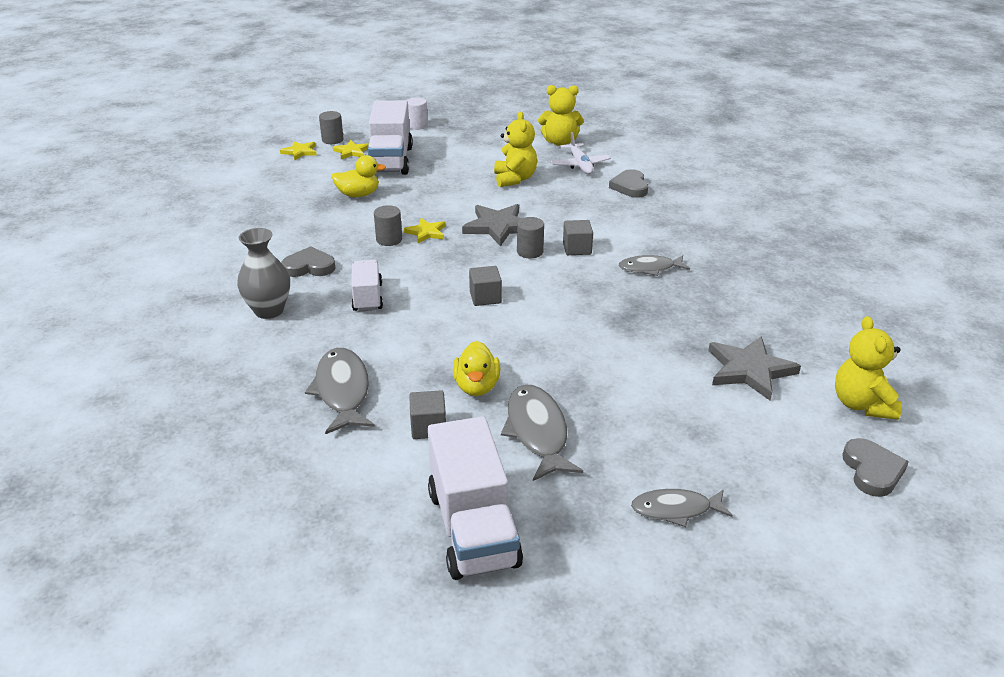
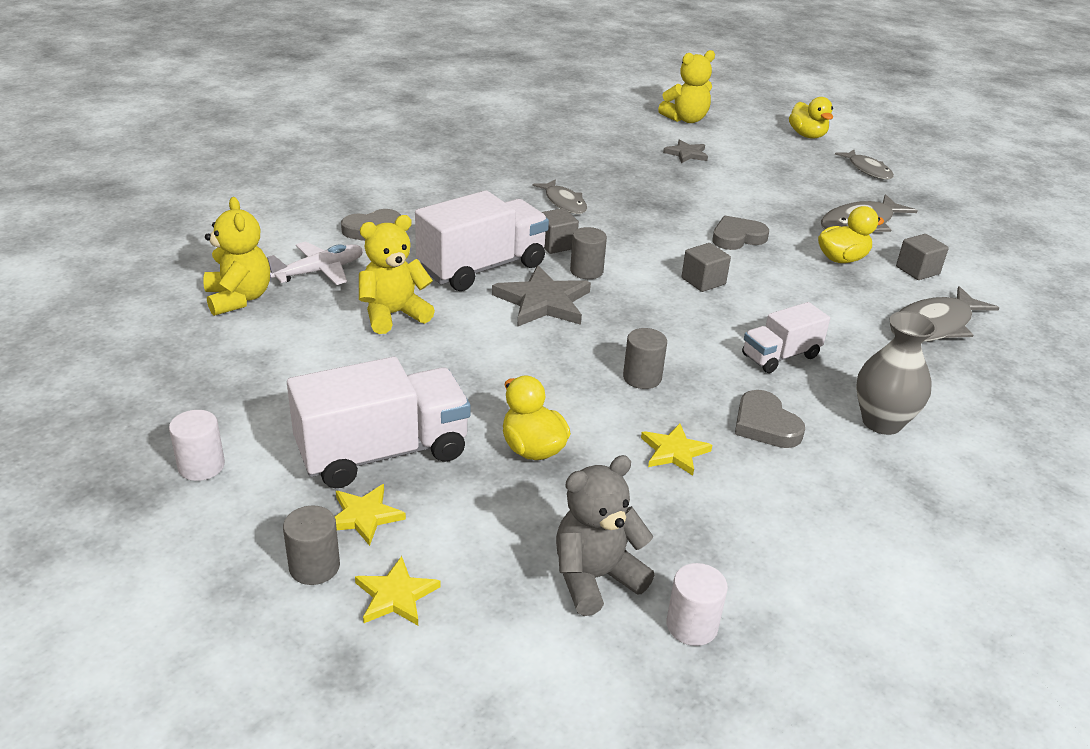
camera: 115 degrees left, 0 degrees up
yellow star [403,218,446,243] -> yellow star moved to [641,423,712,475]
white truck [428,416,523,580] -> white truck moved to [415,190,549,291]
grey star [708,336,801,401] -> grey star [663,139,708,163], size x0.59
grey heart [842,438,909,497] -> grey heart moved to [712,216,769,250]
none -> grey teddy bear [556,455,654,616]
none -> white cylinder [667,563,728,646]
none -> yellow duck [789,97,833,139]

